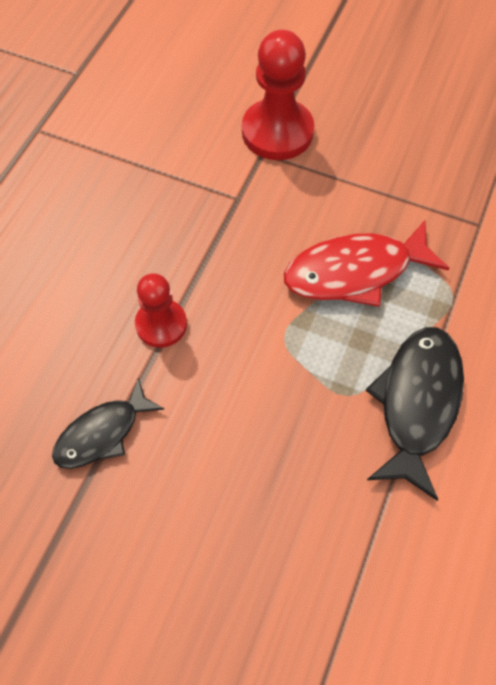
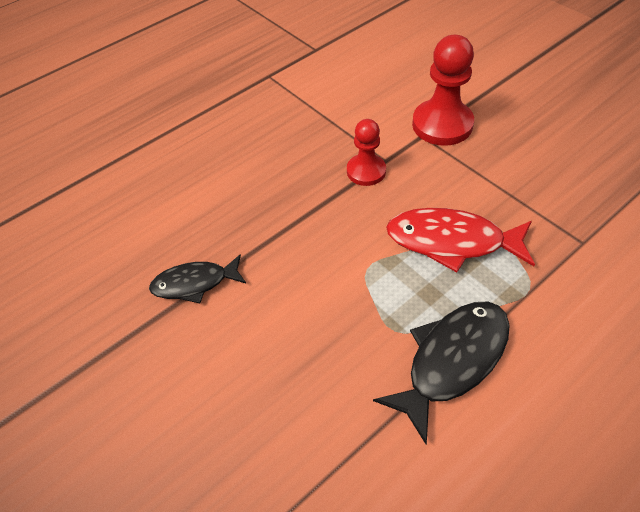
camera: 30 degrees right, 10 degrees down
red pawn [135,273,187,348] -> red pawn moved to [347,119,386,186]

